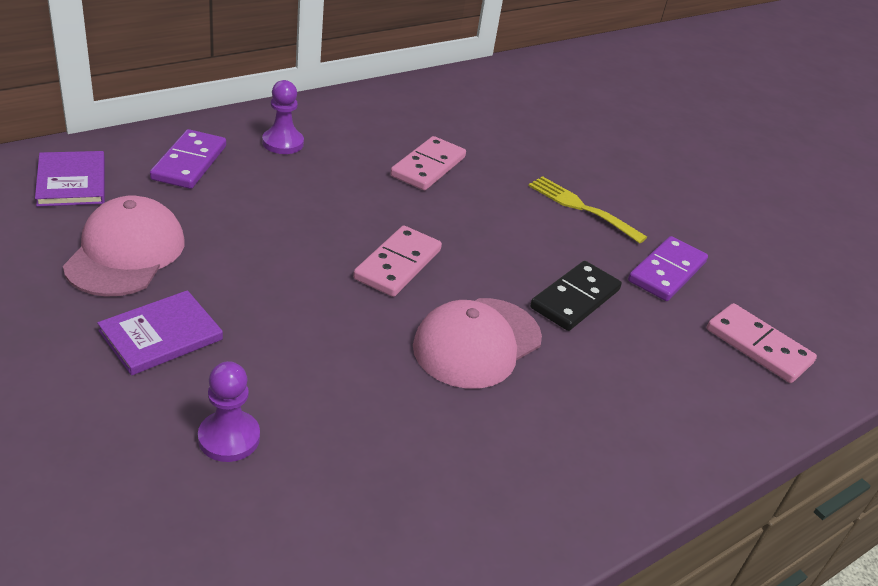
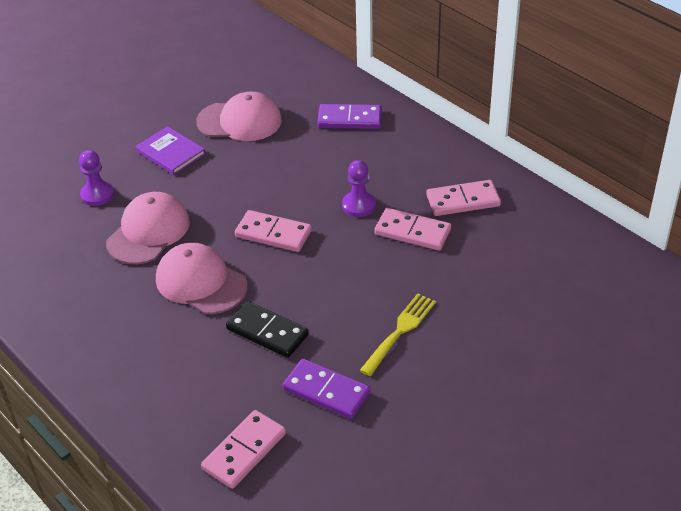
camera: 90 degrees right, 5 degrees up
purple book [35,151,105,207] -> none
purple pawn [262,80,304,154] -> purple pawn moved to [342,160,376,217]
none -> pink cap [106,192,190,264]
none -> pink domino [426,180,501,216]

